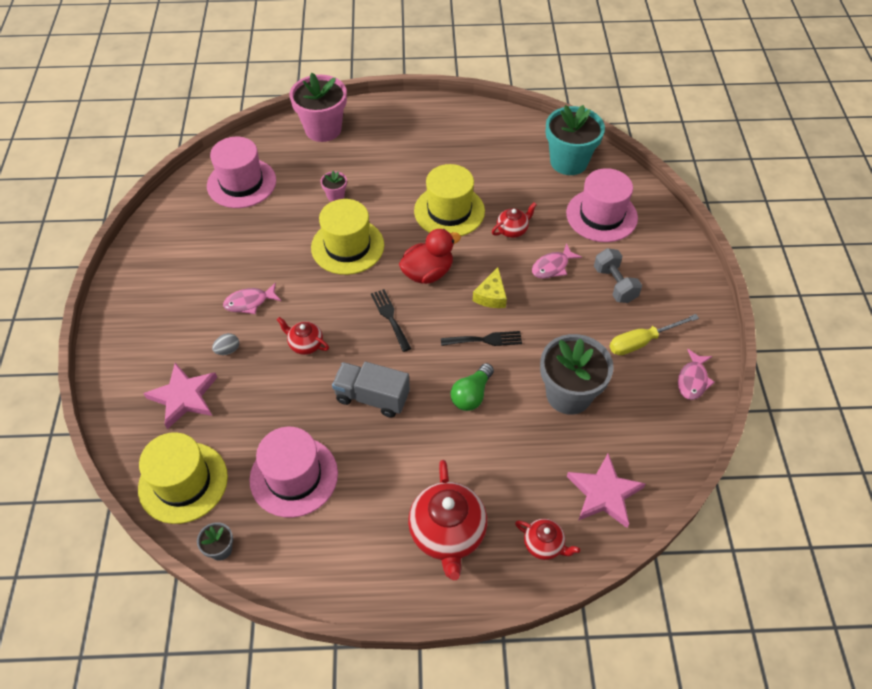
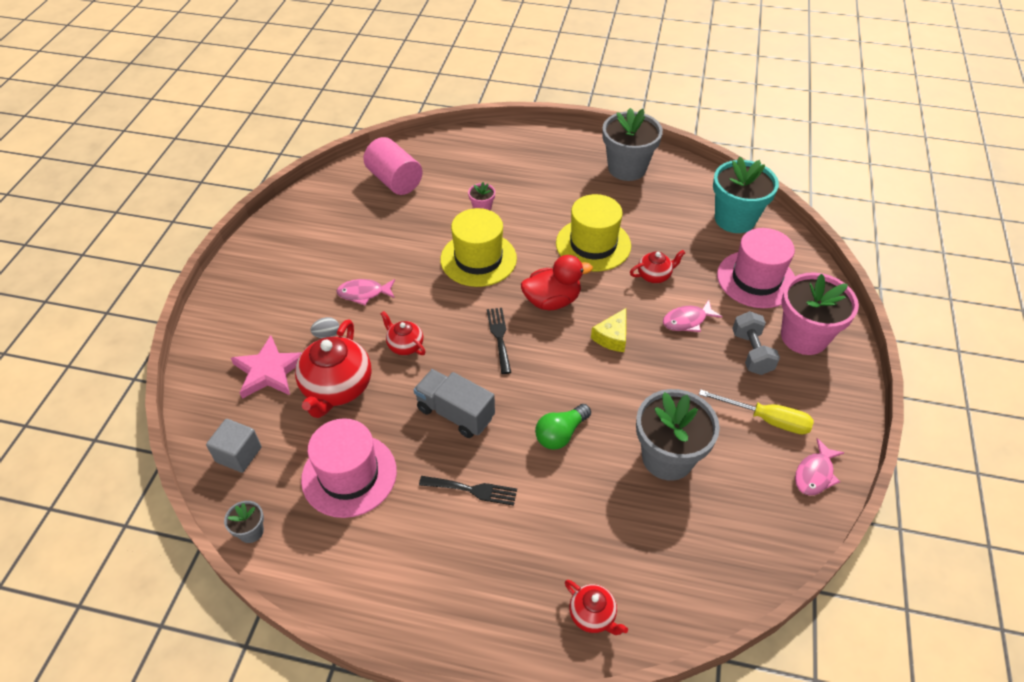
camera: 15 degrees right, 5 degrees down
yellow hat [138,432,228,524] -> grey cube [206,419,261,473]
pink hat [207,137,276,208] -> pink cylinder [363,137,423,195]
pink flower pot [290,73,347,142] -> pink flower pot moved to [781,272,859,355]
red teapot [408,460,487,580] -> red teapot moved to [295,320,372,418]
black fork [441,331,522,346] -> black fork moved to [419,476,517,506]
pink star [567,454,646,528] -> none
yellow screwdriver [610,314,699,355] -> yellow screwdriver turned 150 degrees counterclockwise [699,389,814,434]
none -> grey flower pot [602,108,663,181]

